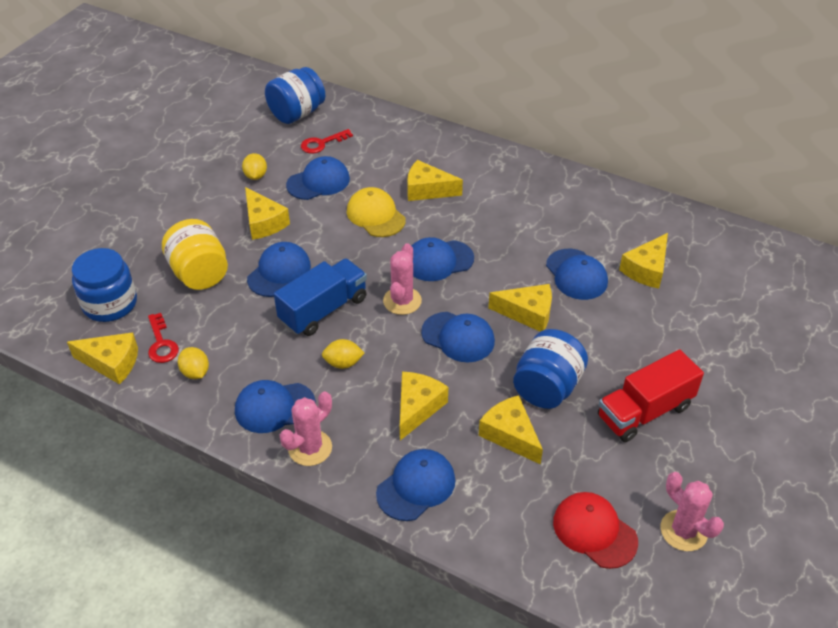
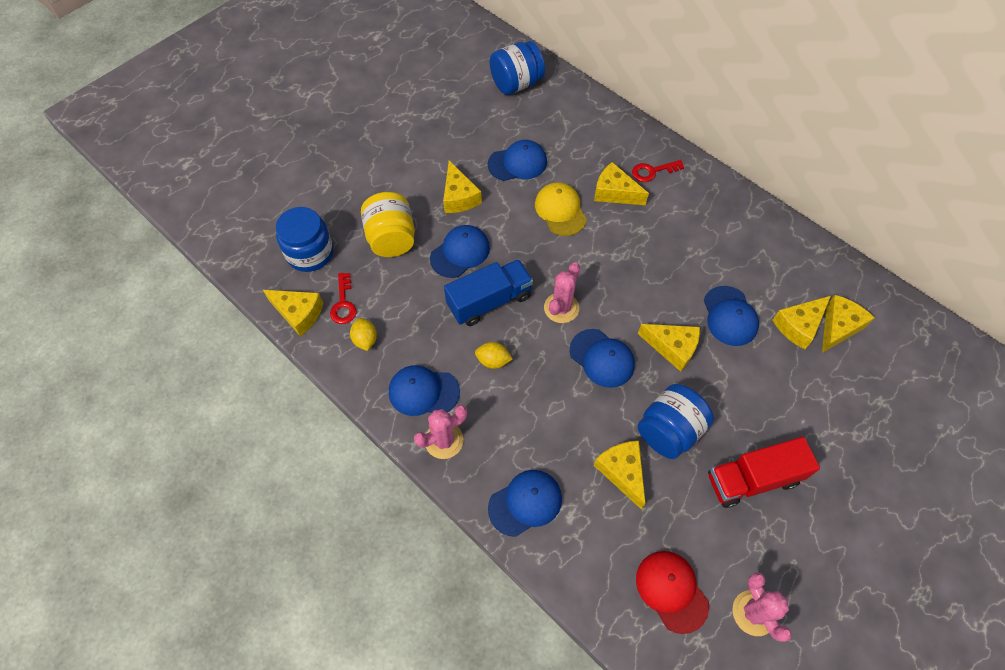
camera: 15 degrees right, 15 degrees up
yellow lemon [242,153,267,180] -> none
red key [301,129,353,154] -> red key moved to [632,160,684,182]
yellow cheese [400,372,448,440] -> yellow cheese moved to [822,295,875,353]
blue cap [412,237,474,281] -> none

